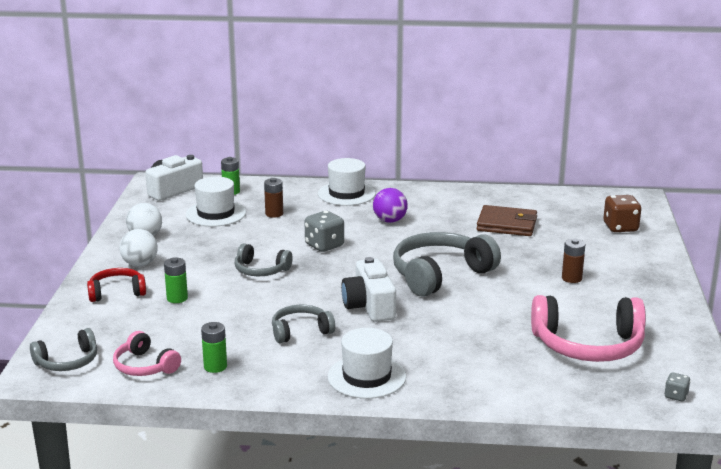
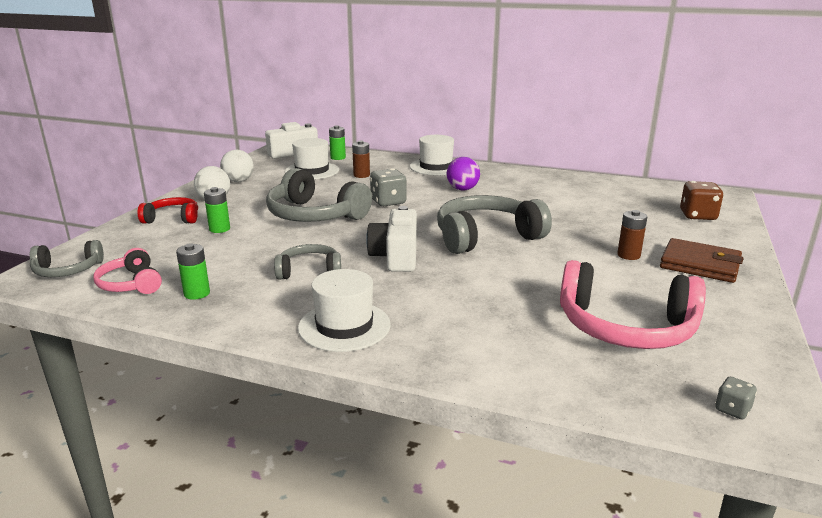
camera: 15 degrees right, 0 degrees up
grey headphones [235,243,293,276] -> grey headphones [266,168,372,222], size x1.81
brown wallet [477,205,537,236] -> brown wallet moved to [660,238,743,283]

